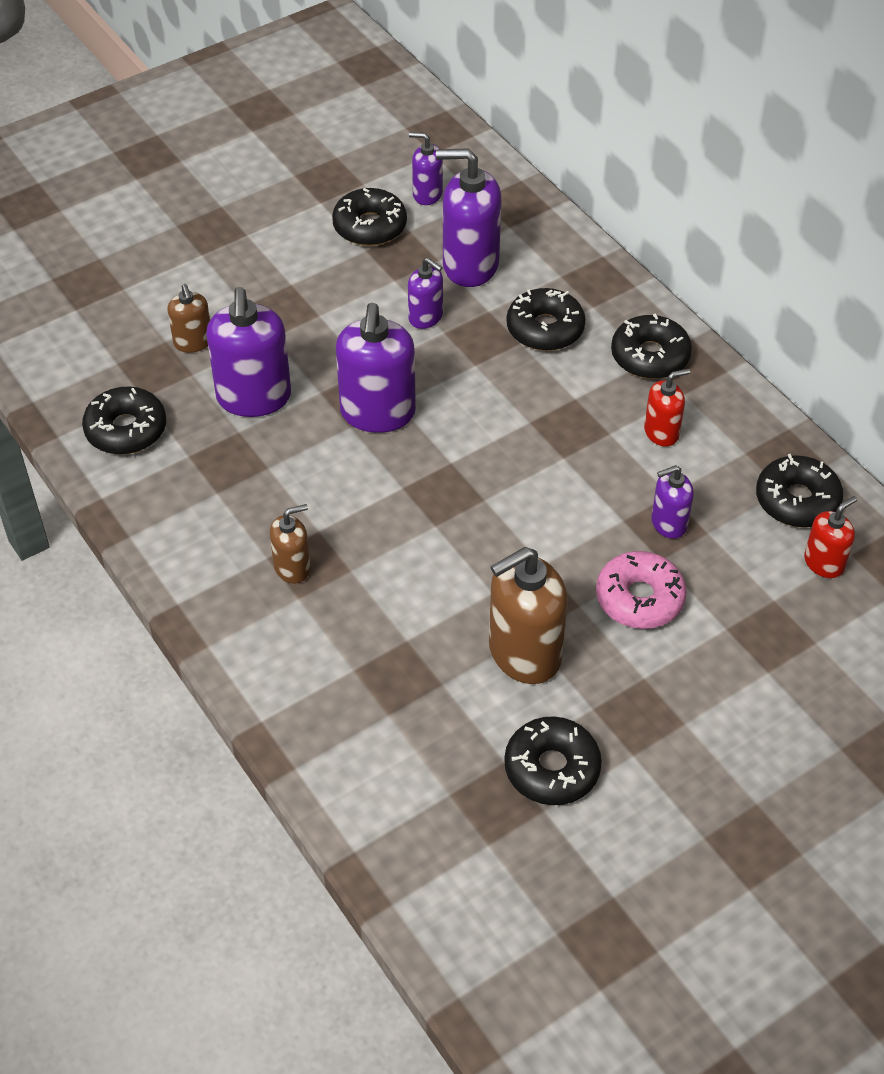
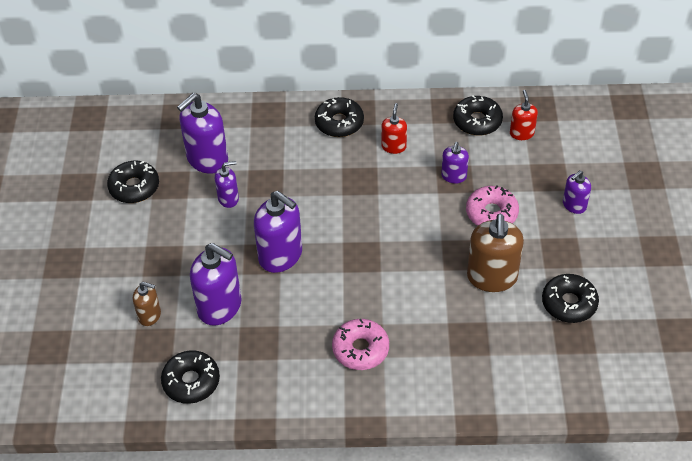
camera: 55 degrees left, 0 degrees up
brown soap dispenser [270,504,311,583] -> pink donut [332,319,389,370]
purple soap dispenser [409,132,443,205] -> purple soap dispenser moved to [563,171,591,214]
black donut [506,288,586,351] -> none

